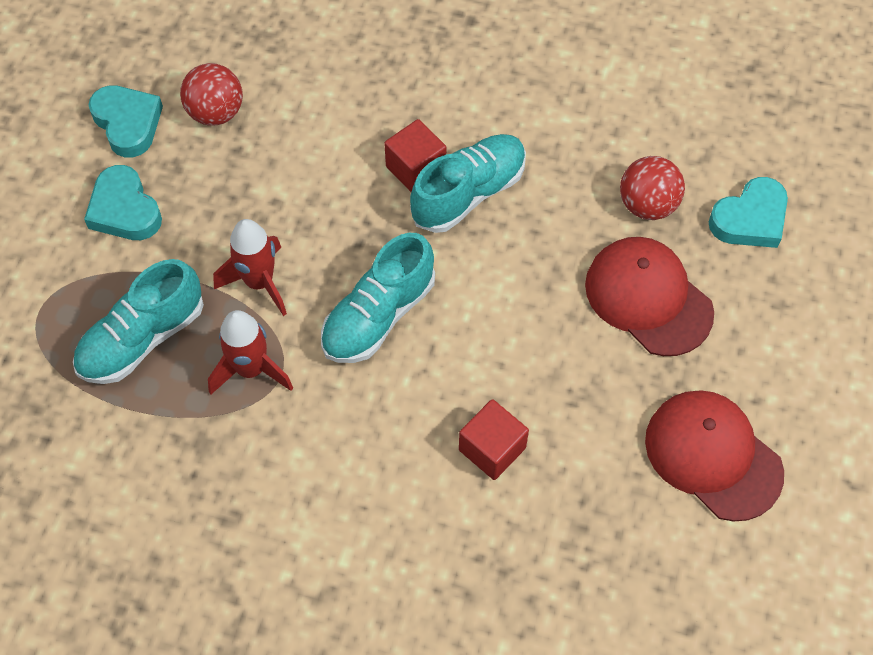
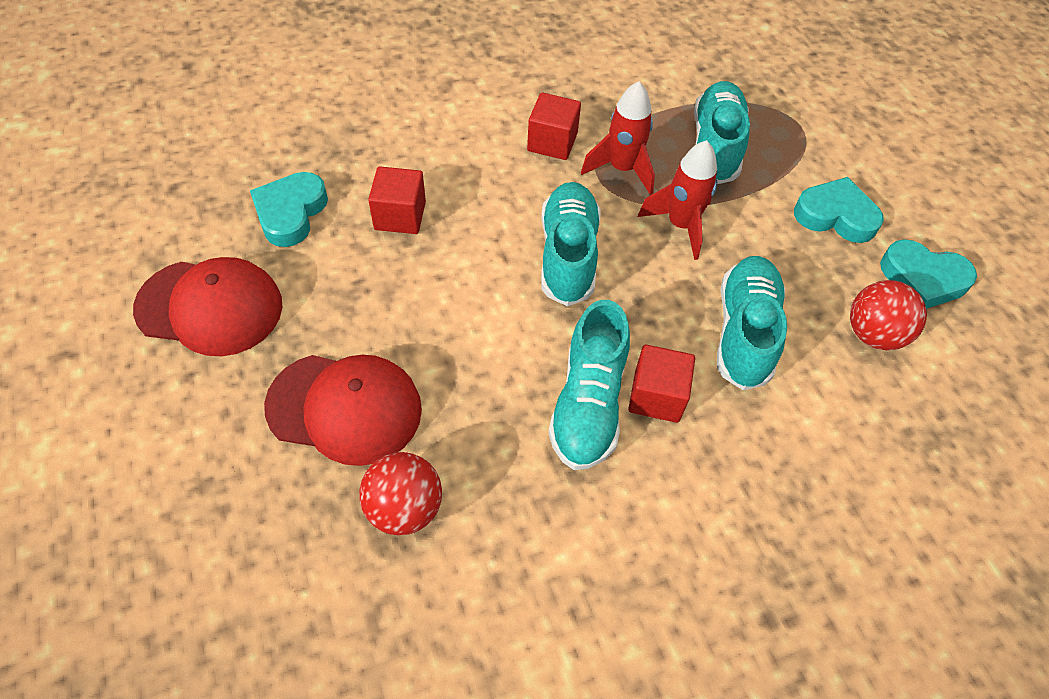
camera: 140 degrees right, 5 degrees down
turquoise heart [709,177,788,248] -> turquoise heart moved to [250,172,328,247]
none -> red cube [527,93,581,160]
none -> turquoise shoe [717,256,787,390]

